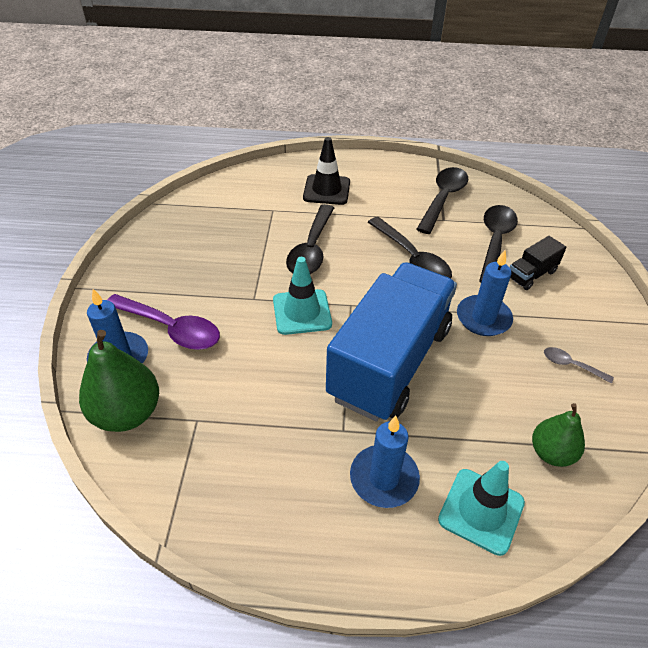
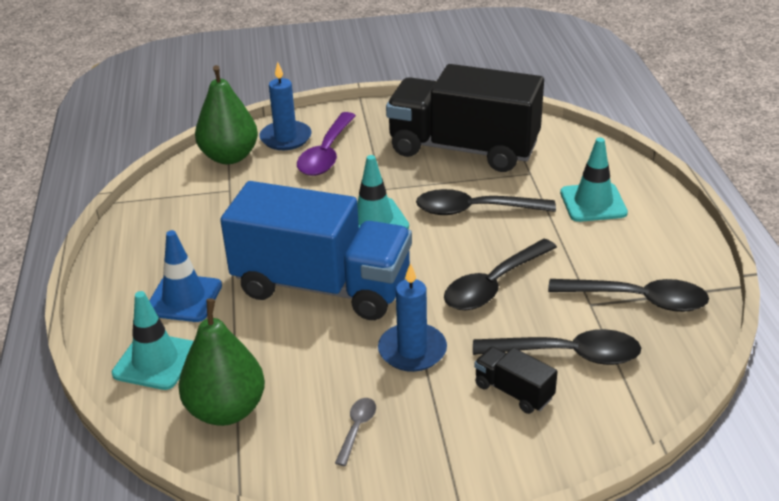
camera: 80 degrees right, 10 degrees down
black traffic cone [303,137,350,205] -> turquoise traffic cone [560,137,628,222]
blue candle [350,416,420,508] -> blue traffic cone [149,230,222,322]
green pear [532,403,585,467] -> green pear [178,299,265,426], size x1.58
none -> black truck [386,64,544,172]

